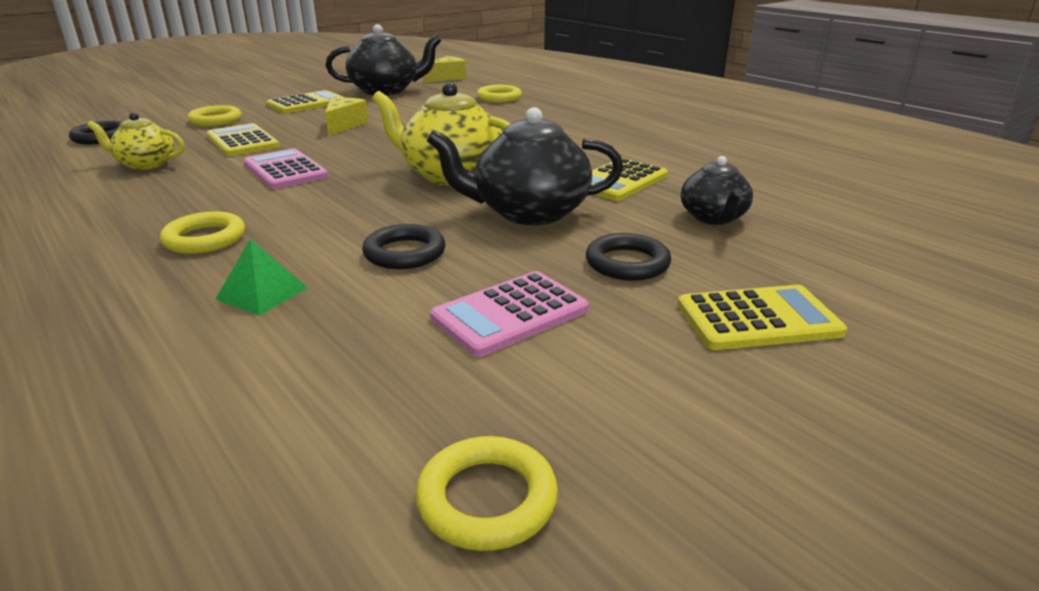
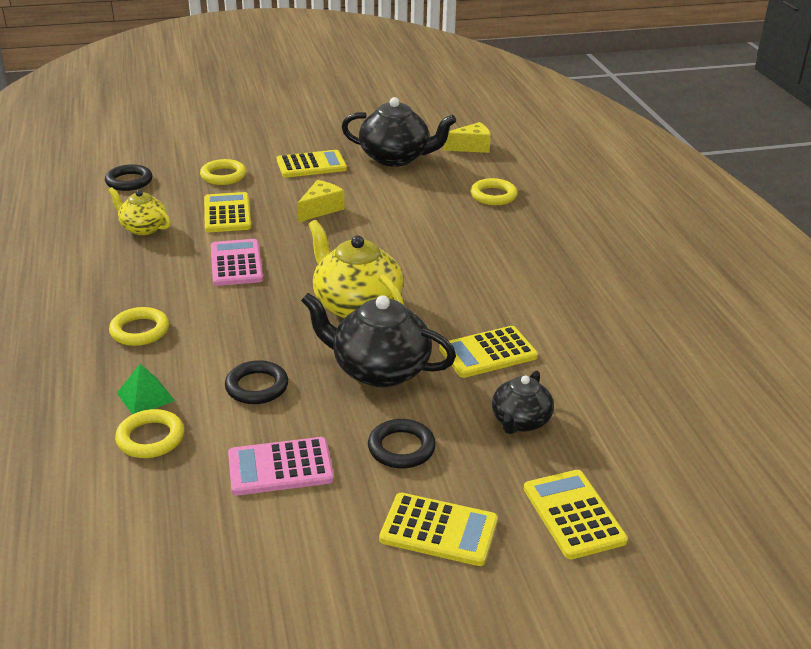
camera: 25 degrees right, 5 degrees up
yellow ring [415,436,558,551] -> yellow ring moved to [115,409,184,458]
none -> yellow calculator [524,470,628,560]

